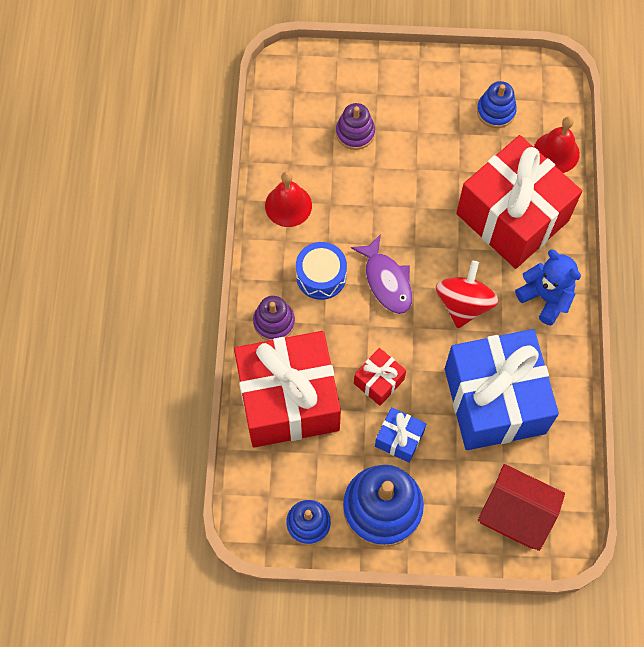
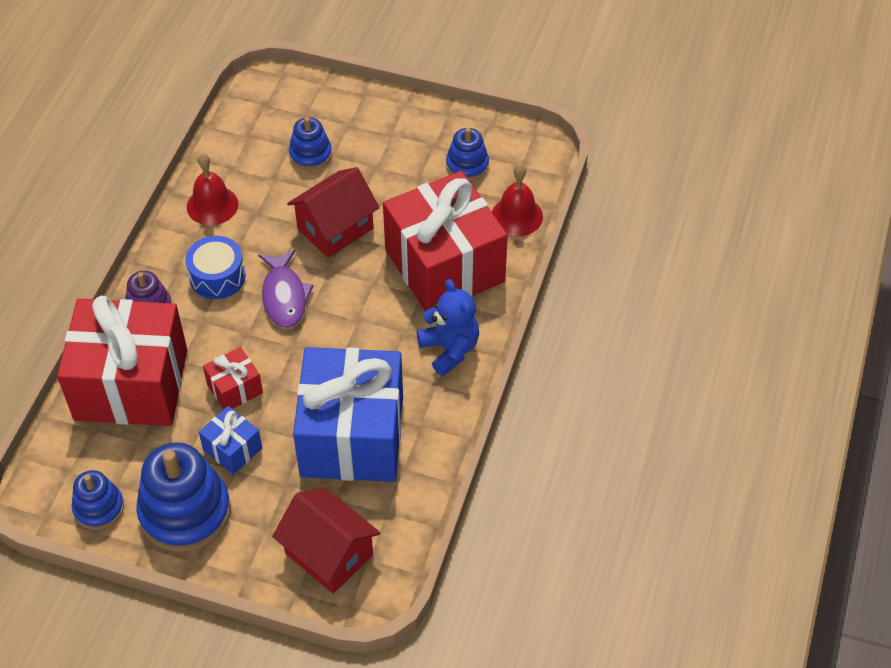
camera: 15 degrees right, 15 degrees down
purple stacking toy [336,103,375,150] -> blue stacking toy [289,117,332,170]
red spinning top [436,261,498,328] -> none
none -> red house [287,167,380,258]

